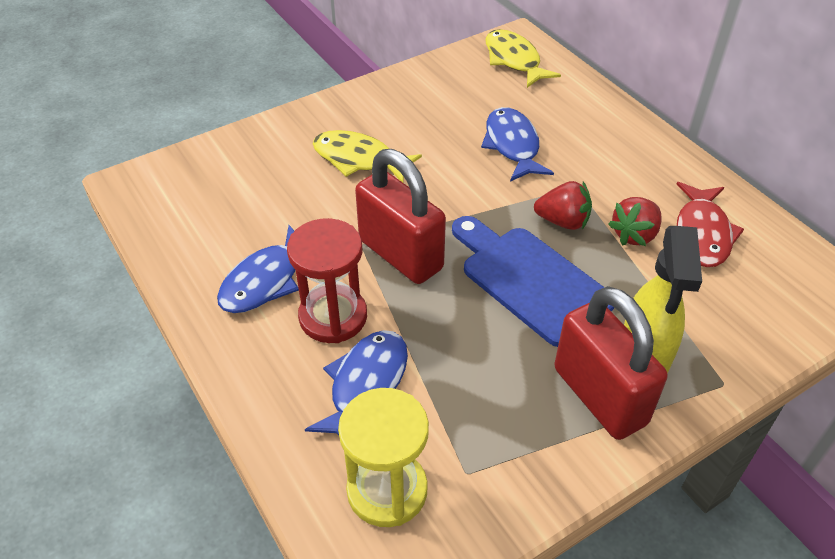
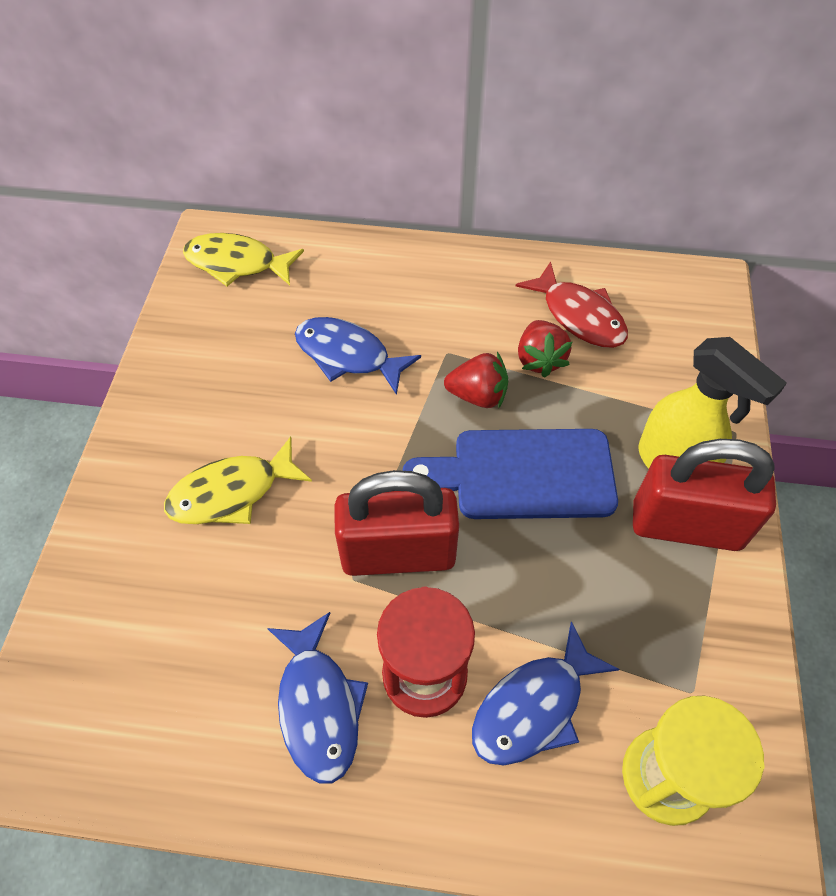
camera: 50 degrees left, 10 degrees up
blue fish [305,330,408,435] -> blue fish turned 105 degrees counterclockwise [472,621,620,765]
red strawberry [534,181,592,230] -> red strawberry turned 45 degrees clockwise [444,352,508,408]

